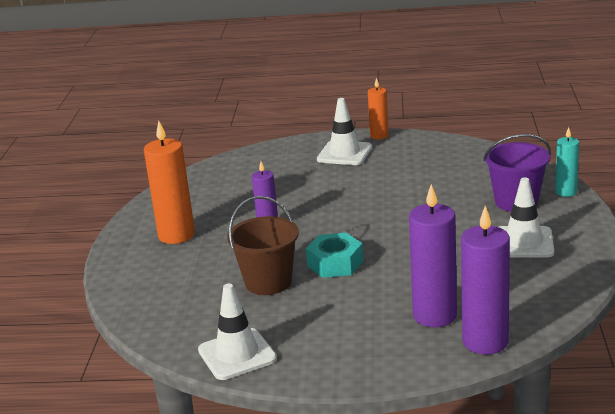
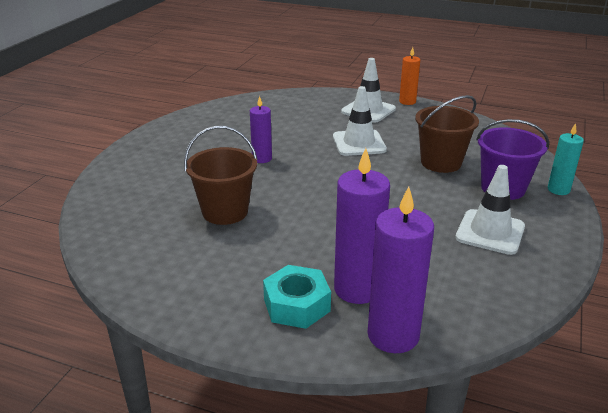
camera: 15 degrees right, 5 degrees up
orange candle [144,121,195,244] -> none
white traffic cone [198,283,277,380] -> white traffic cone moved to [333,86,387,156]
turquoise nut [306,233,363,278] -> turquoise nut moved to [263,265,331,329]
none -> brown bucket [415,95,479,173]

